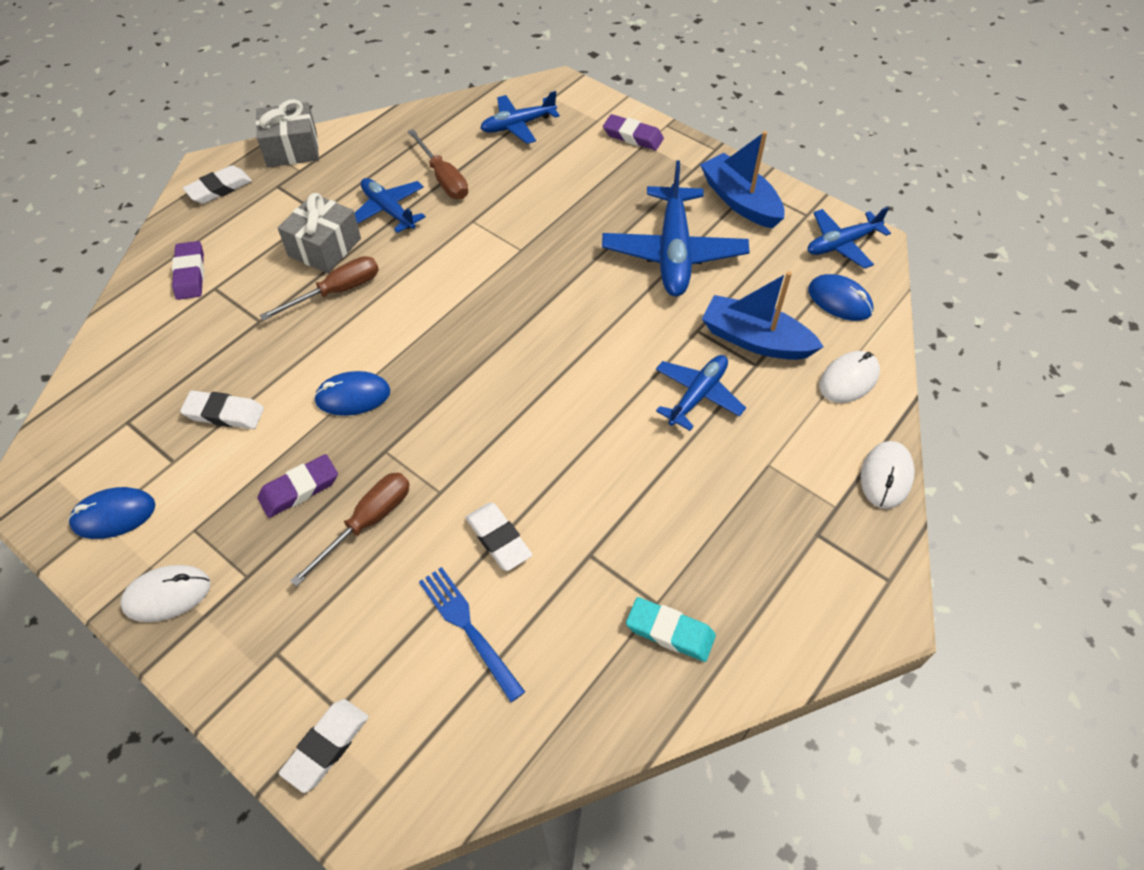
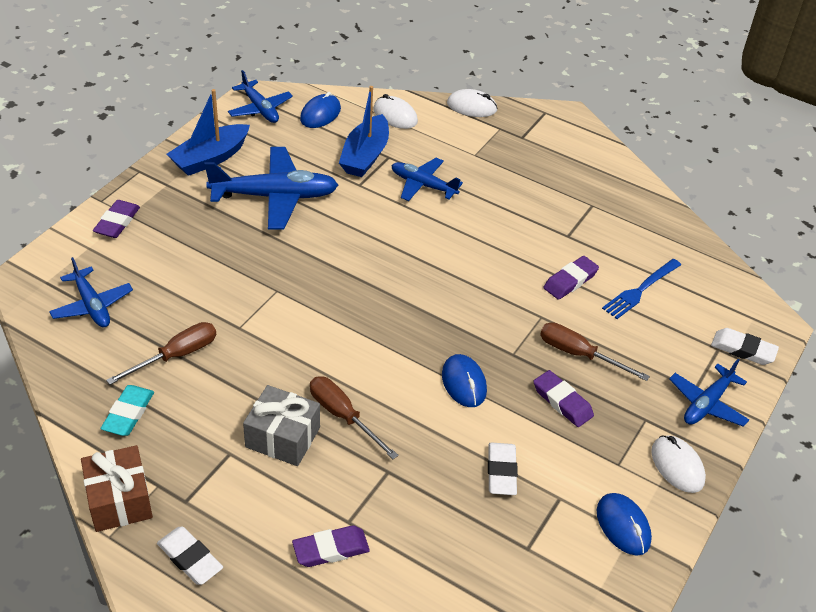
camera: 100 degrees left, 10 degrees down
grey gift [256,99,319,167] -> brown gift [81,445,153,532]
blue plane [355,178,426,233] -> blue plane moved to [669,359,749,427]
white eraser [465,502,532,571] -> purple eraser [543,256,599,300]
turquoise eraser [626,597,716,662] -> turquoise eraser moved to [101,385,154,436]

